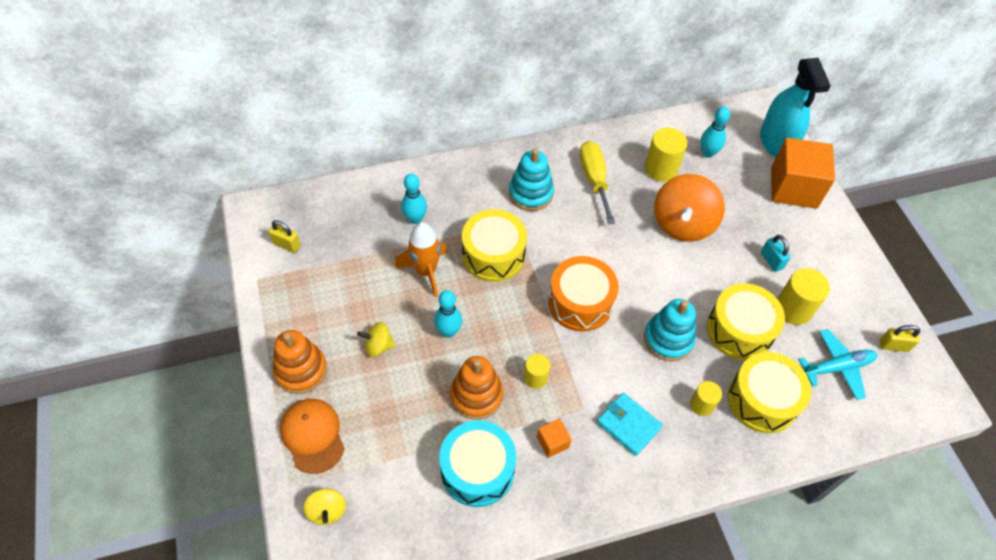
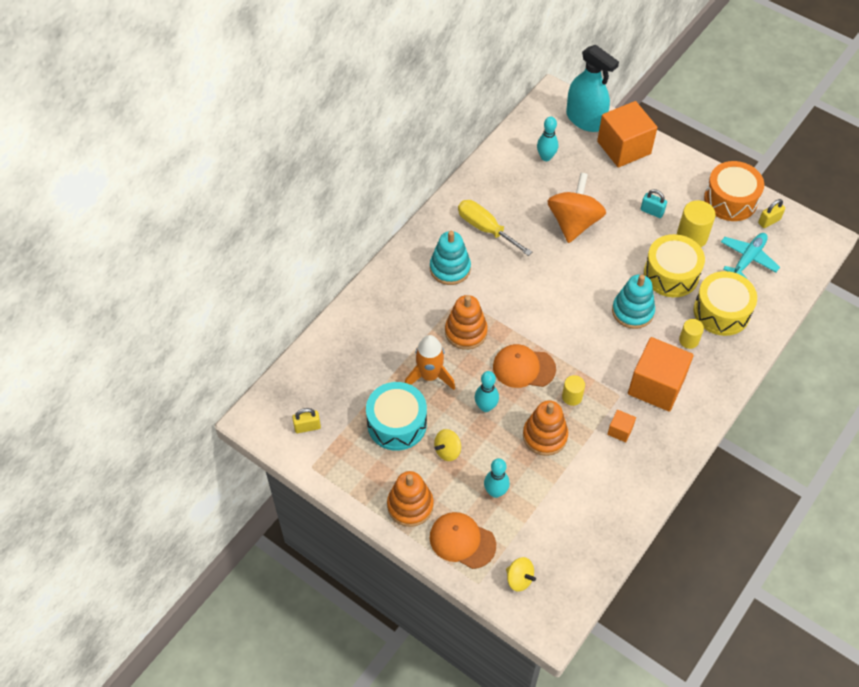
camera: 35 degrees left, 0 degrees up
turquoise bowling pin [401,174,427,224] -> turquoise bowling pin moved to [484,458,510,498]
turquoise drum [439,420,516,507] -> turquoise drum moved to [366,382,427,451]
yellow drum [462,209,527,282] -> orange stacking toy [445,295,488,350]
orange drum [548,256,618,332] -> orange drum moved to [704,161,764,221]
turquoise wallet [597,393,663,456] -> orange cube [628,337,694,412]
yellow cylinder [645,128,687,182] -> none
orange spinning top [654,174,725,242] -> orange spinning top turned 150 degrees counterclockwise [547,173,606,243]
none -> orange cap [493,344,556,388]

